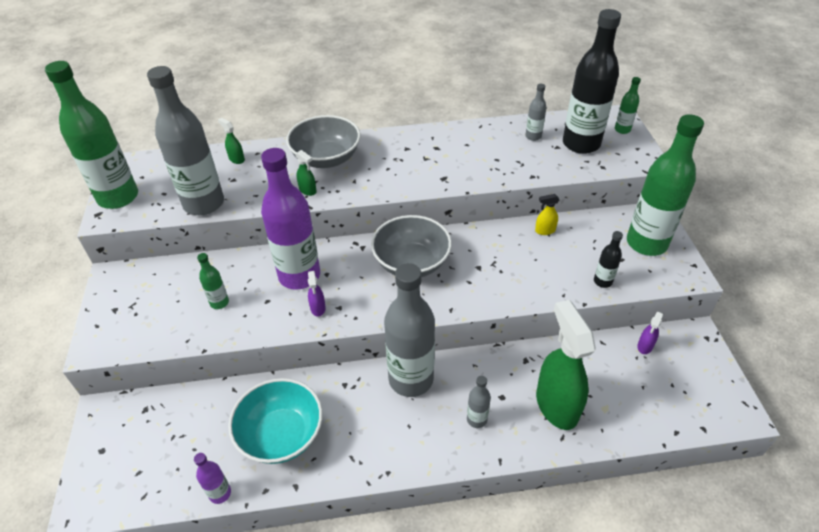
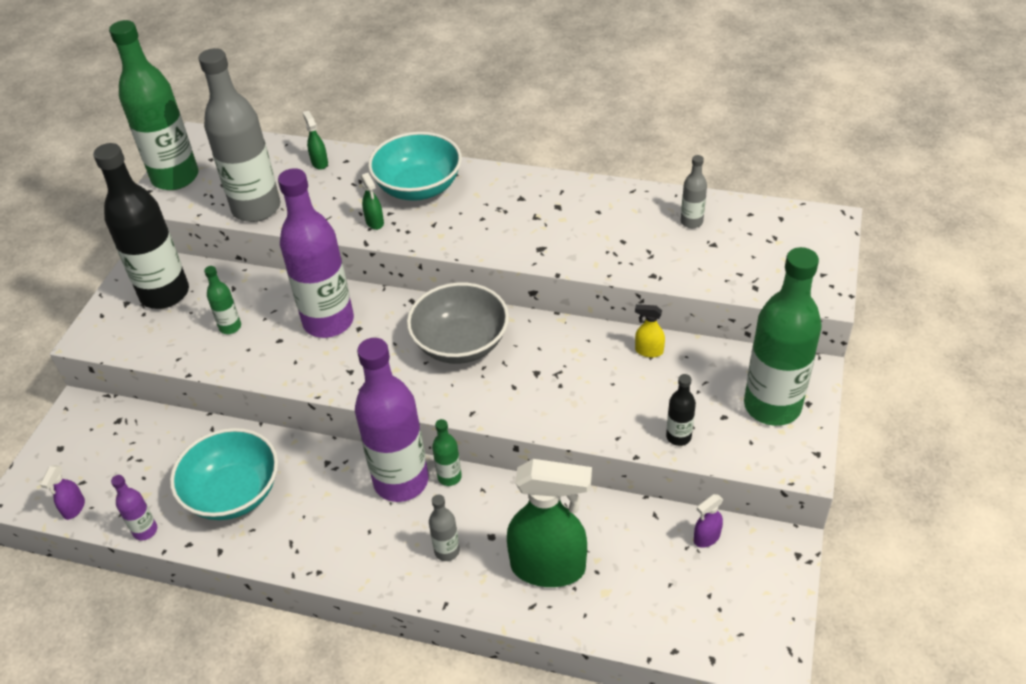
camera: 25 degrees right, 0 degrees up
grey bowl [286,115,360,168] -> turquoise bowl [368,132,462,201]
purple spray bottle [308,271,326,317] -> purple spray bottle moved to [40,465,85,520]
grey bottle [384,263,435,397] -> purple bottle [355,338,428,502]
green spray bottle [536,300,596,430] -> green spray bottle turned 90 degrees clockwise [507,459,592,587]
black bottle [563,9,621,154] -> black bottle moved to [93,143,189,309]
green bottle [615,77,641,134] -> green bottle moved to [432,419,462,486]

